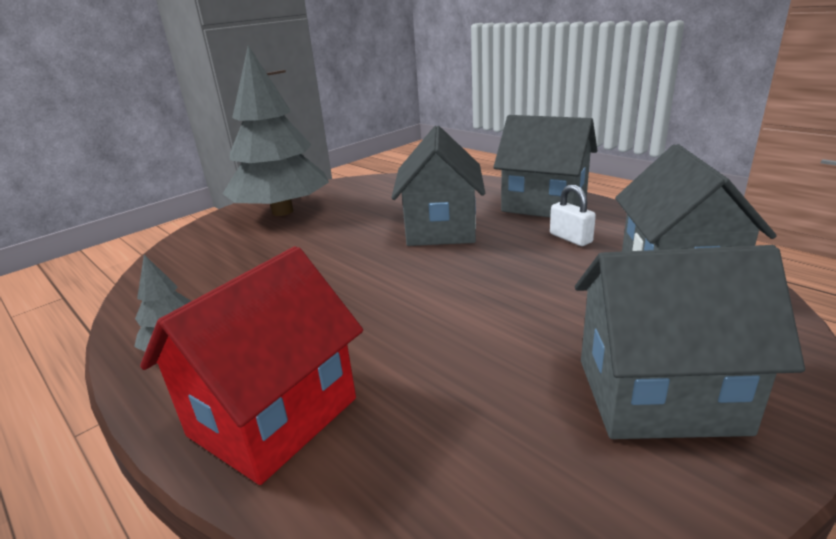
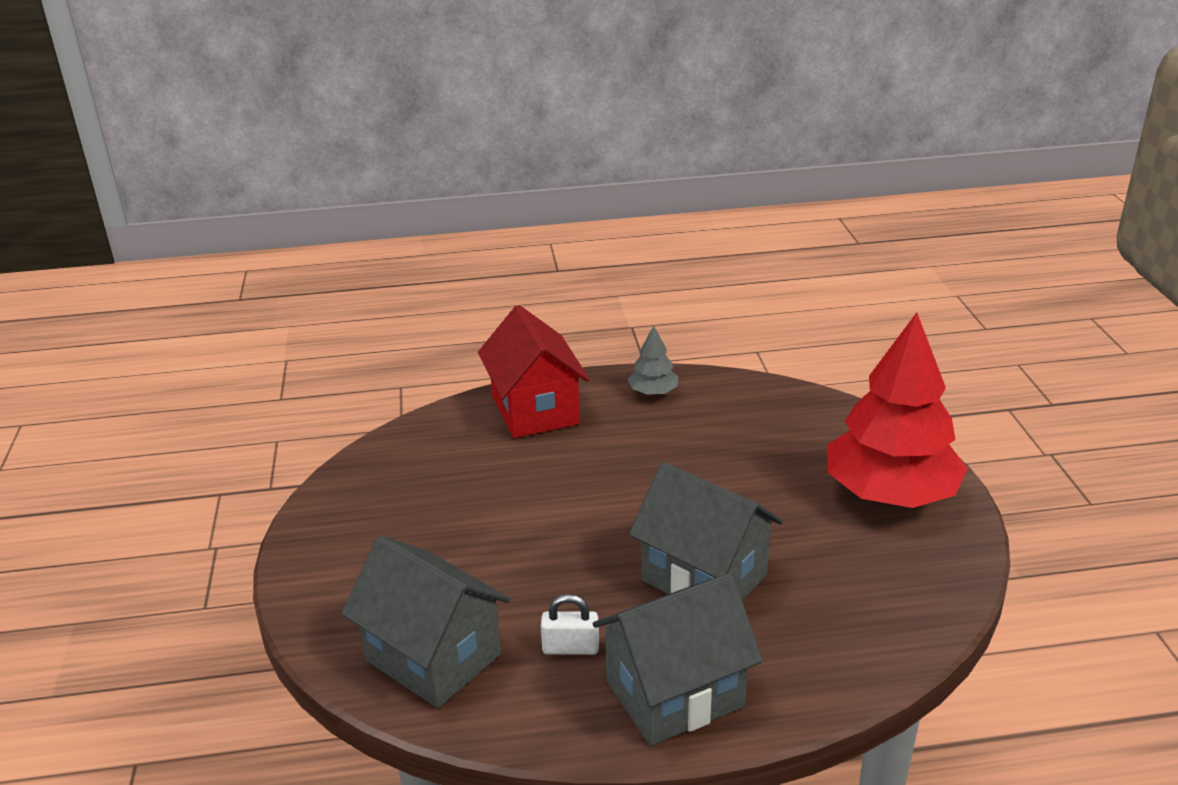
camera: 125 degrees right, 5 degrees up
grey tree [223,45,329,216] -> red tree [827,313,968,508]
grey house [575,245,805,439] -> none

